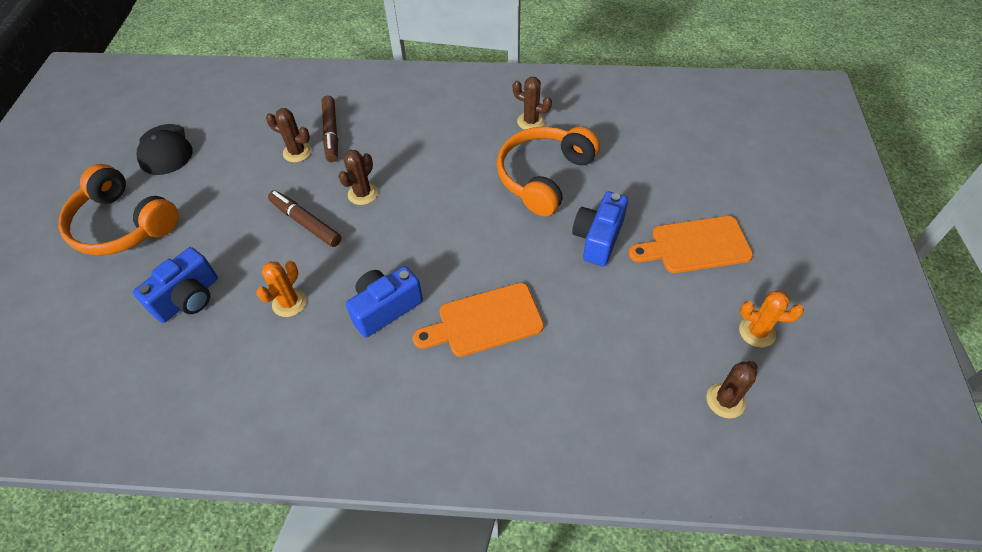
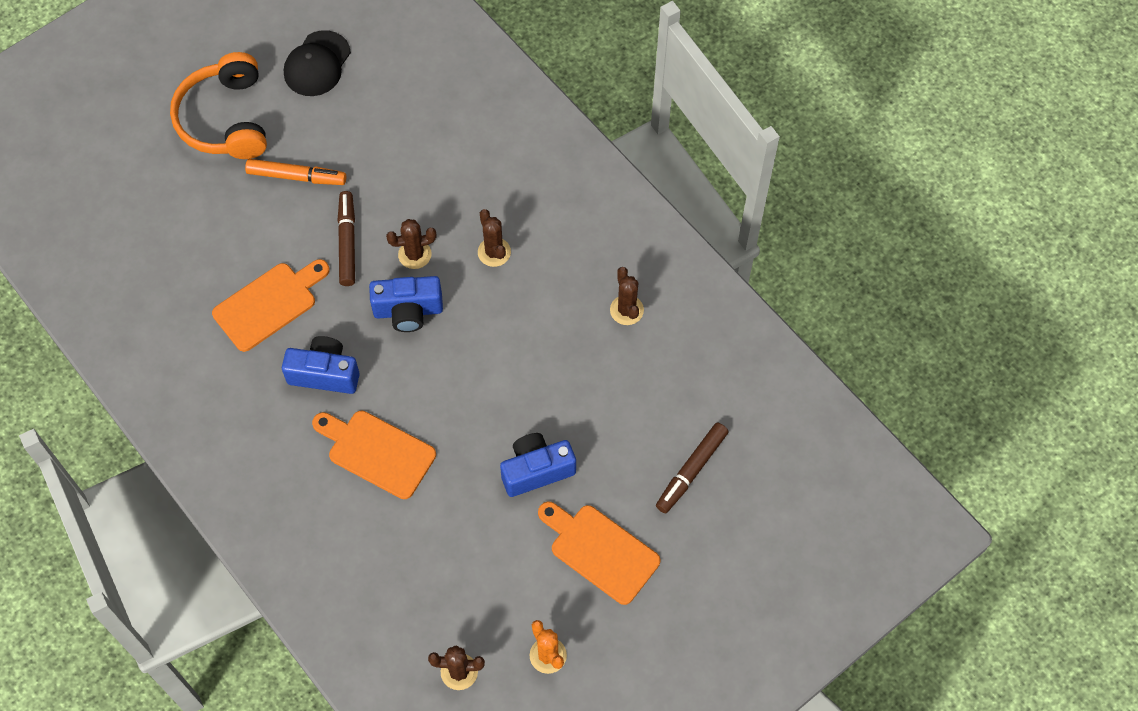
camera: 45 degrees right, 10 degrees up
blue camera [133,247,218,323] -> blue camera moved to [369,276,443,332]
orange cactus [256,261,306,317] -> orange cutting board [212,259,329,352]
brown cactus [266,108,312,162] -> brown cactus moved to [478,209,511,267]
brown marker [322,96,338,162] -> brown marker moved to [656,423,729,513]
orange headphones [497,126,600,216] -> none
none -> orange marker [245,159,346,185]

